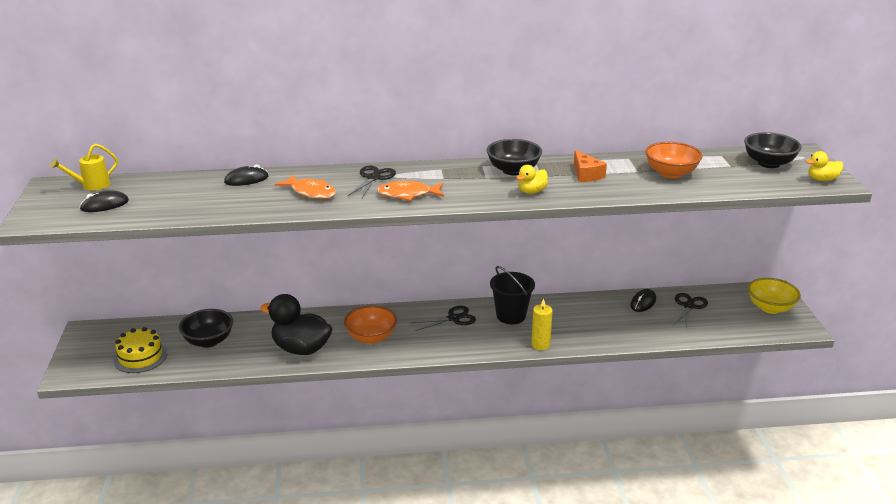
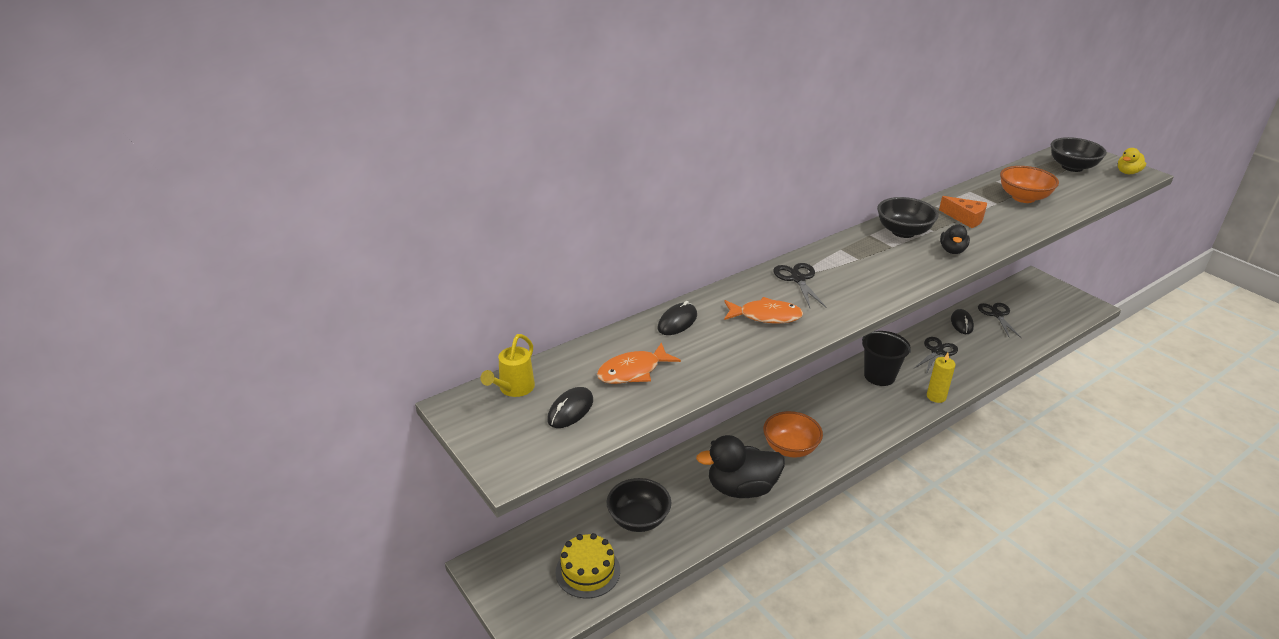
camera: 30 degrees left, 5 degrees up
orange fish [377,181,444,201] -> orange fish moved to [597,342,681,384]
black scissors [411,306,476,331] -> black scissors moved to [913,337,958,374]
yellow duck [516,165,548,194] -> black duck [940,224,970,254]
yellow bowl [748,278,801,314] -> none

